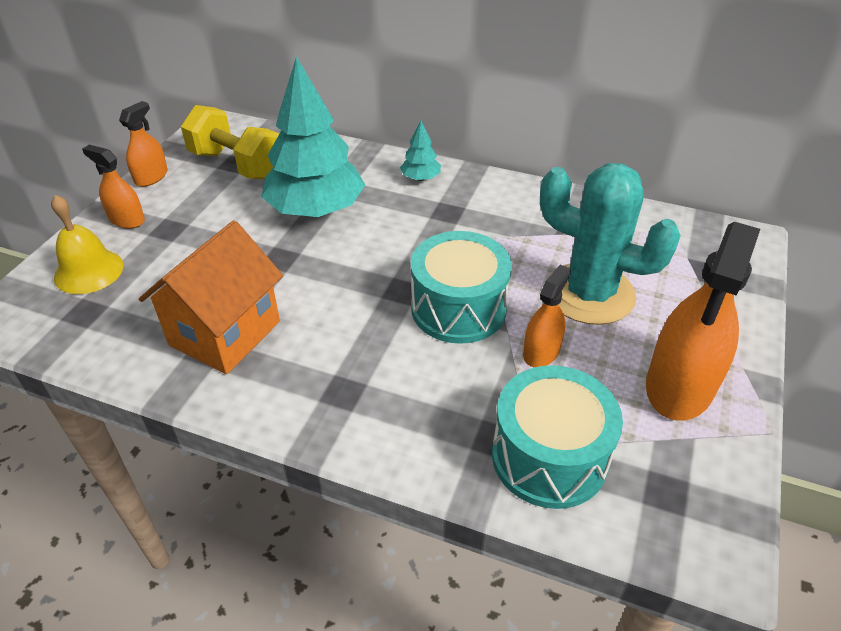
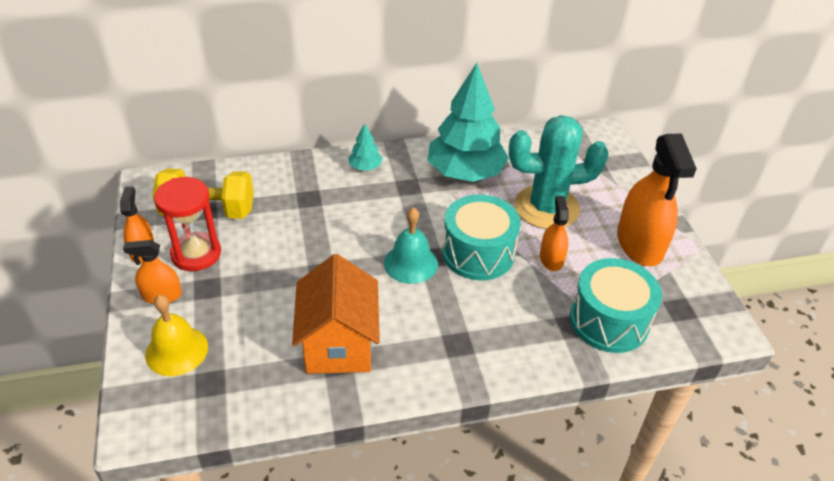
camera: 35 degrees left, 0 degrees up
turquoise tree [261,56,365,217] -> turquoise tree moved to [428,63,509,182]
none -> red hourglass [154,177,221,271]
none -> turquoise bell [384,207,438,284]

